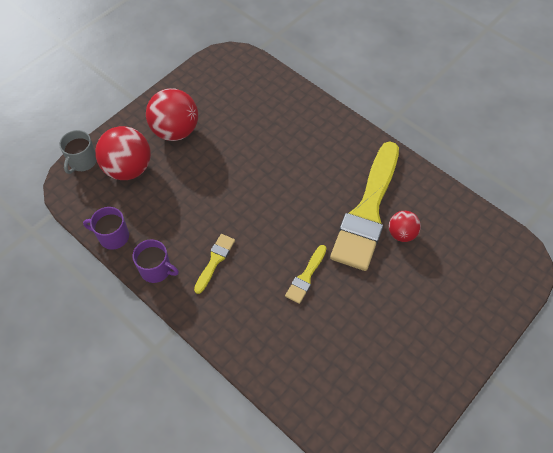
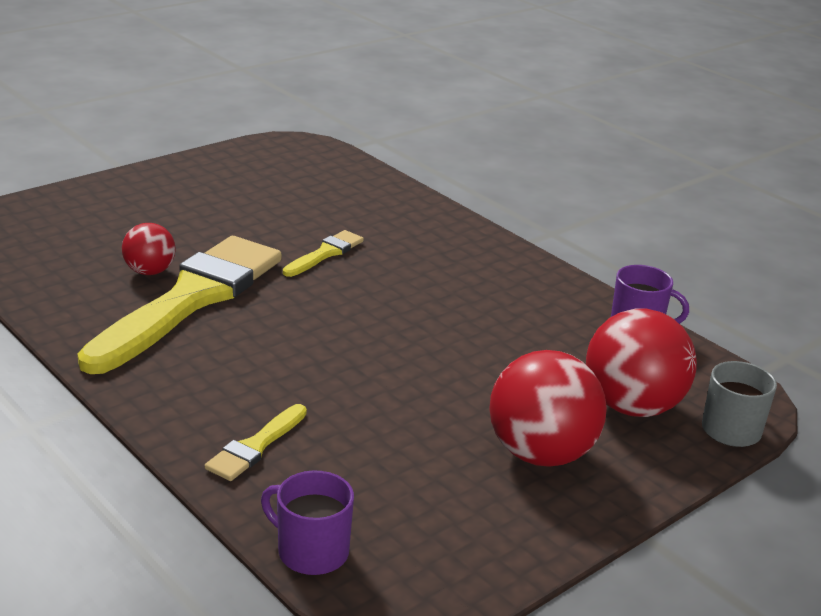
camera: 175 degrees left, 30 degrees down
purple mug [133,239,179,283] -> purple mug moved to [261,471,354,575]
yellow brush [194,234,235,294] -> yellow brush moved to [205,404,307,481]

